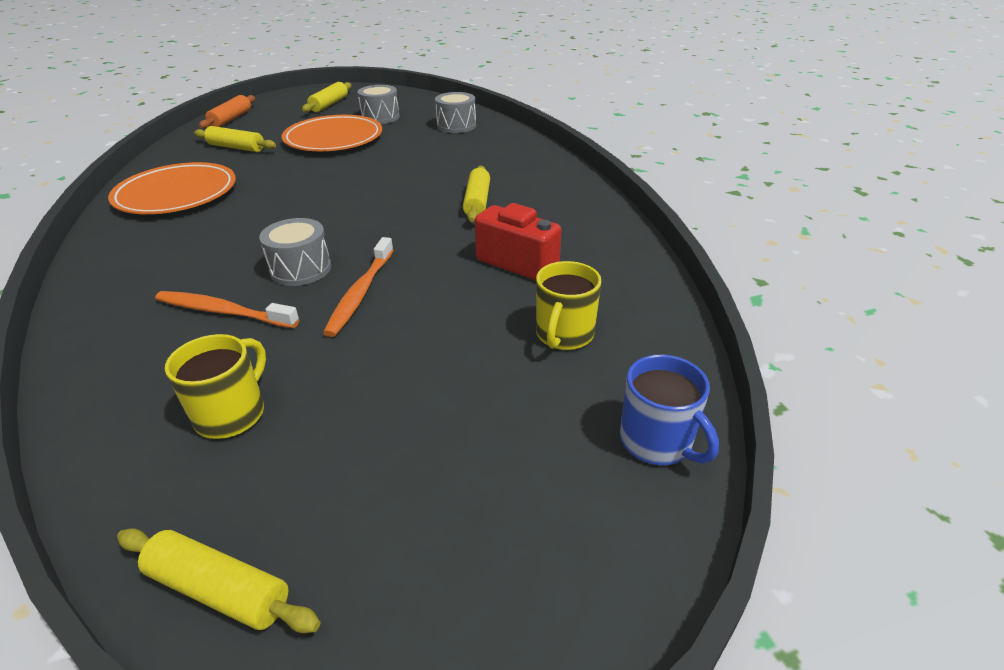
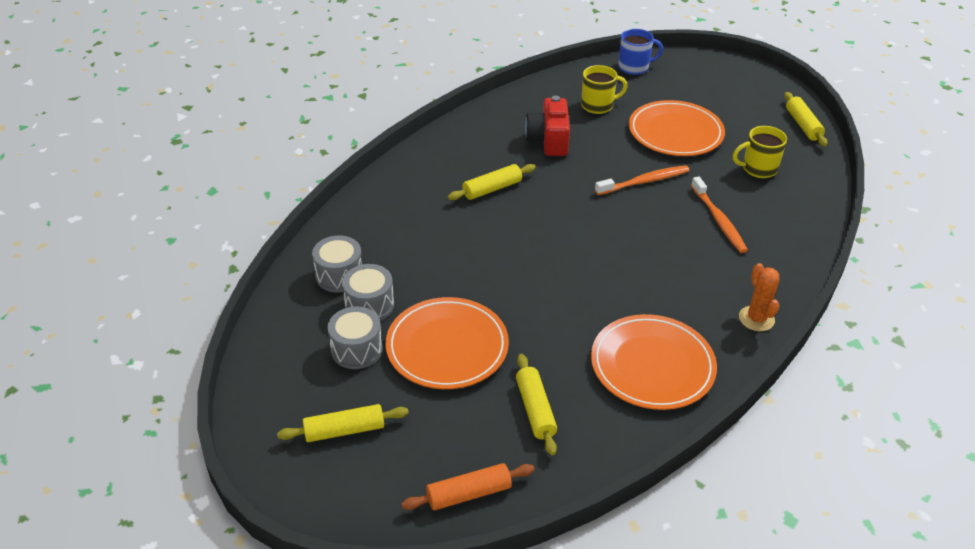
camera: 125 degrees left, 5 degrees up
grey drum [259,218,331,286] -> grey drum moved to [342,264,394,321]
blue mug [620,355,719,465] -> blue mug turned 60 degrees clockwise [618,29,663,75]
none -> orange plate [629,100,725,156]
none -> orange cactus [739,263,779,331]

